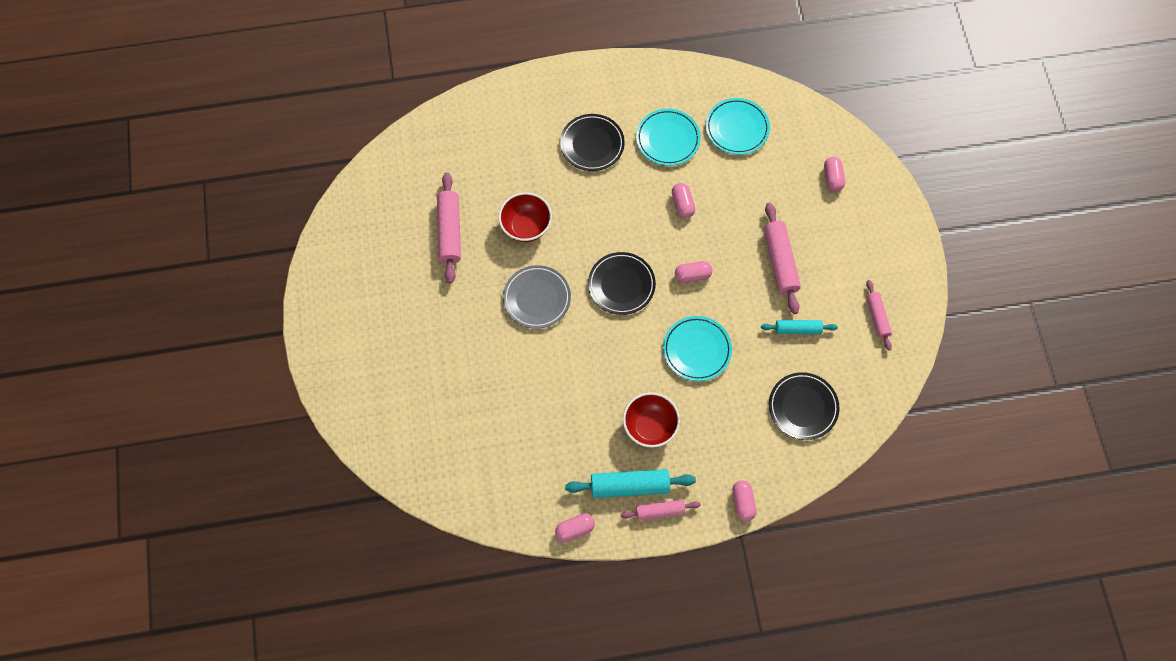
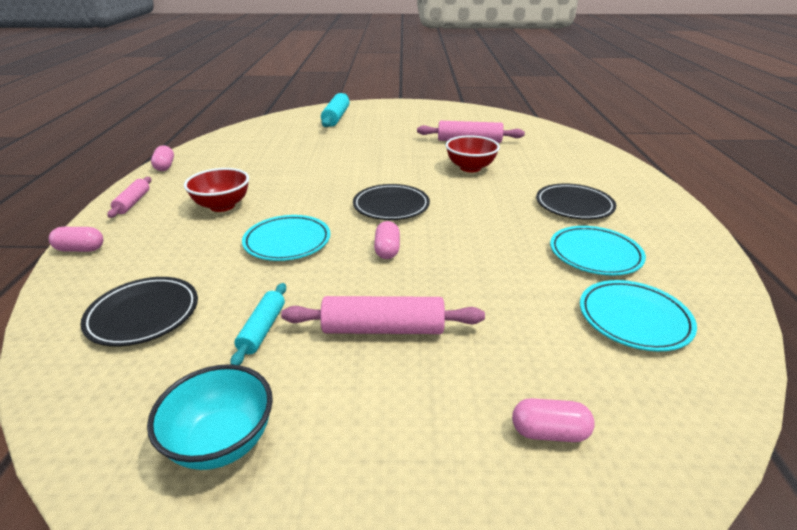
camera: 100 degrees right, 35 degrees down
grey plate [503,265,571,329] -> none
turquoise rolling pin [565,469,696,498] -> turquoise rolling pin moved to [321,93,349,127]
pink capsule [672,183,695,218] -> none
pink rolling pin [866,280,892,351] -> turquoise bowl [147,364,273,470]

